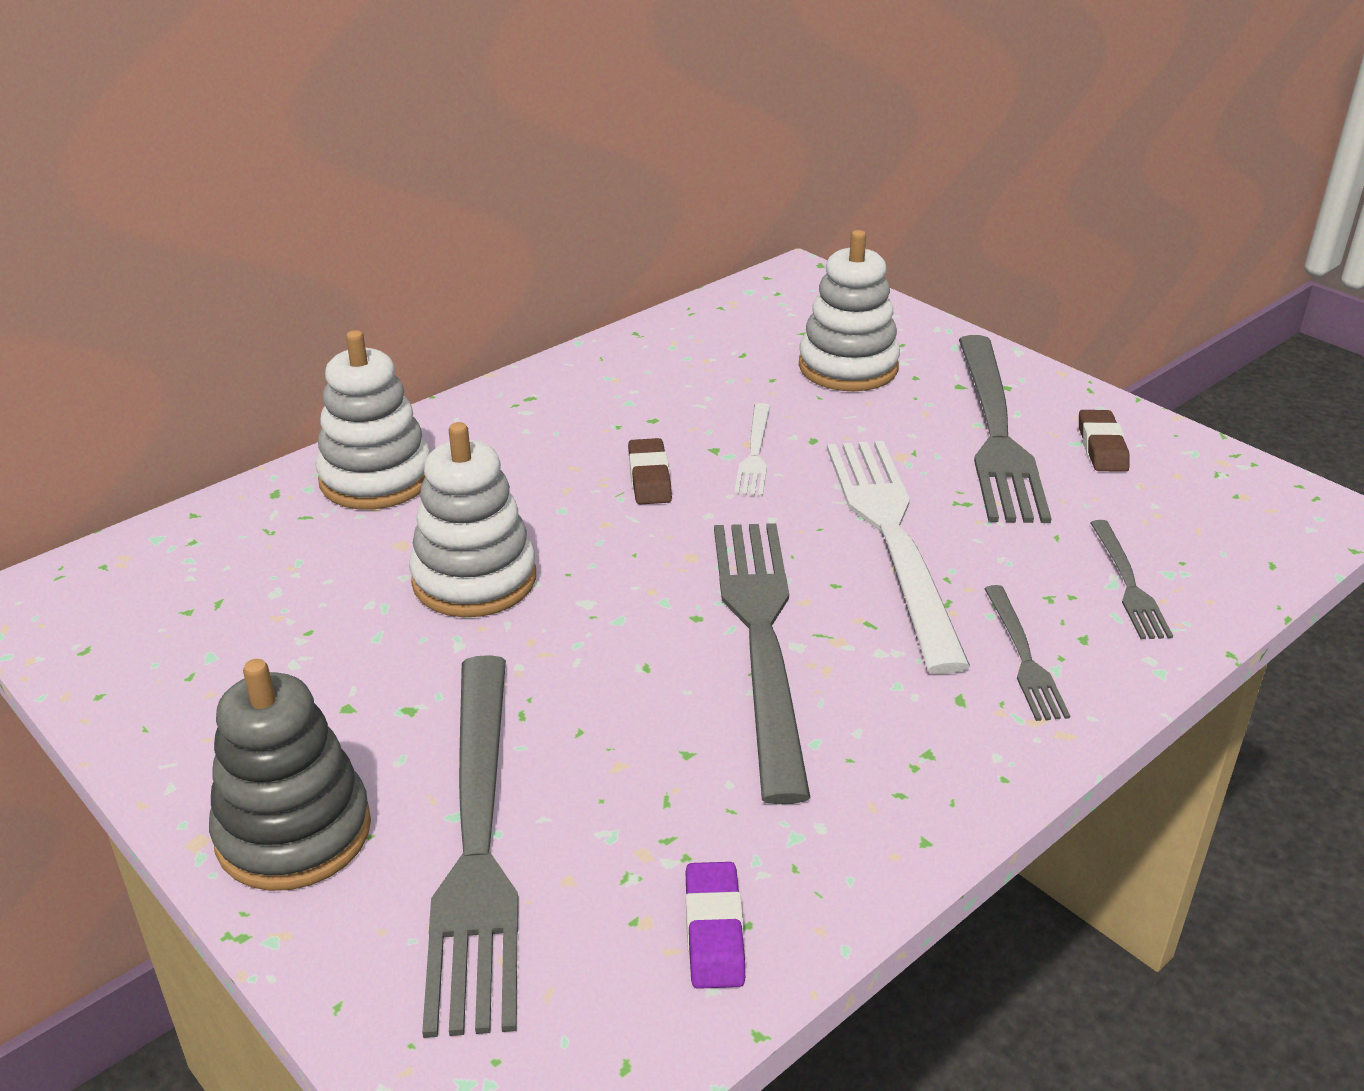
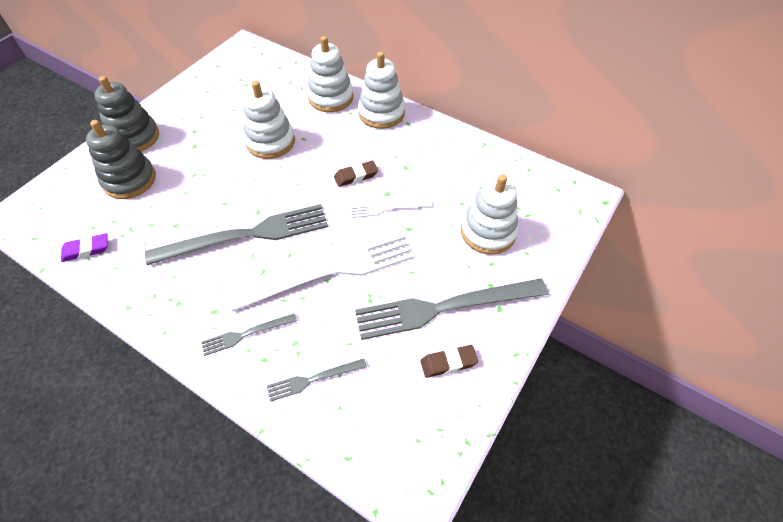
camera: 75 degrees right, 20 degrees up
grey fork [422,655,518,1038] -> grey stacking toy [86,120,156,199]
none -> white stacking toy [358,52,405,129]

